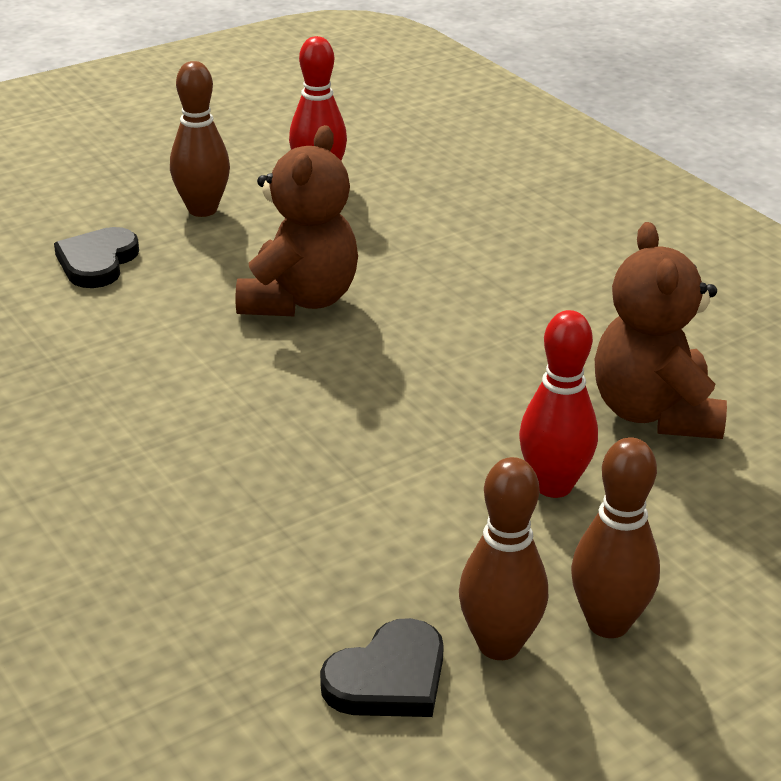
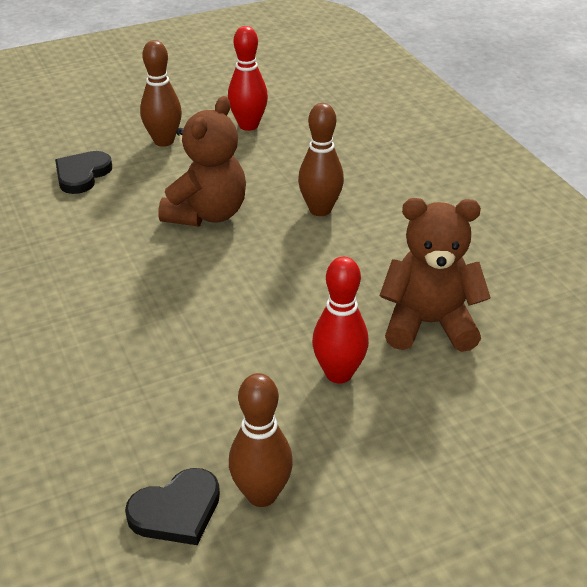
camera: 10 degrees right, 5 degrees up
brown bowling pin [571,437,660,638] -> brown bowling pin moved to [298,103,344,216]
brown teddy bear [595,222,727,439] -> brown teddy bear turned 90 degrees clockwise [379,198,491,352]

